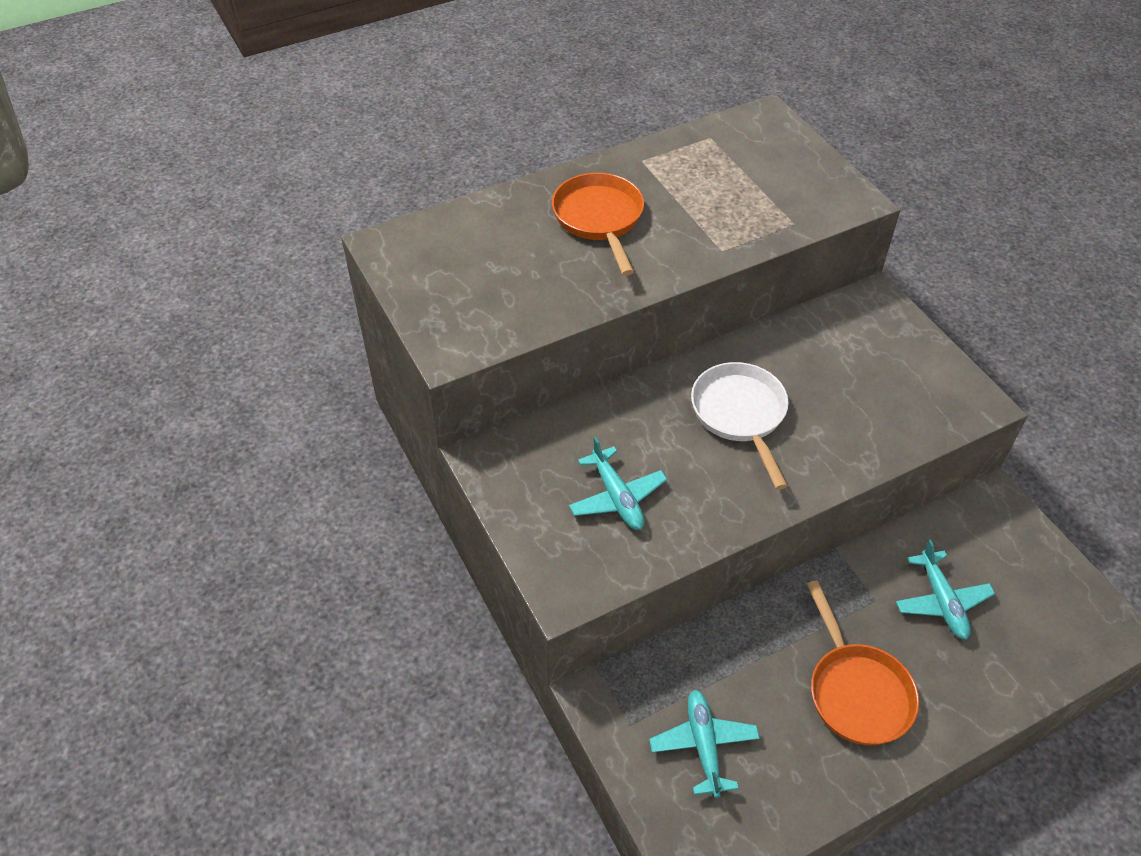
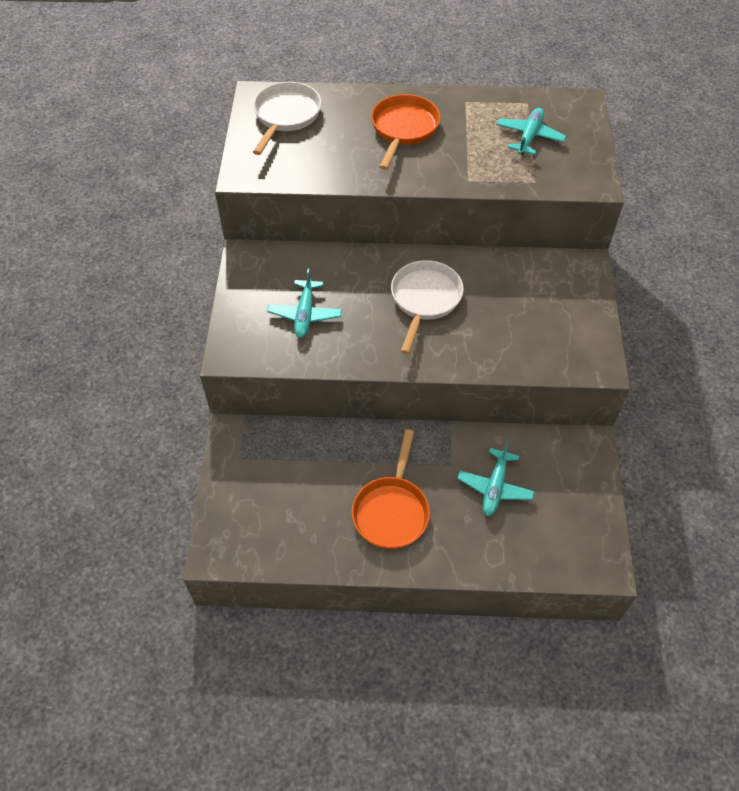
camera: 30 degrees right, 5 degrees up
turquoise plane [649,690,760,798] -> turquoise plane moved to [496,108,566,155]
none -> white pan [253,82,321,155]

